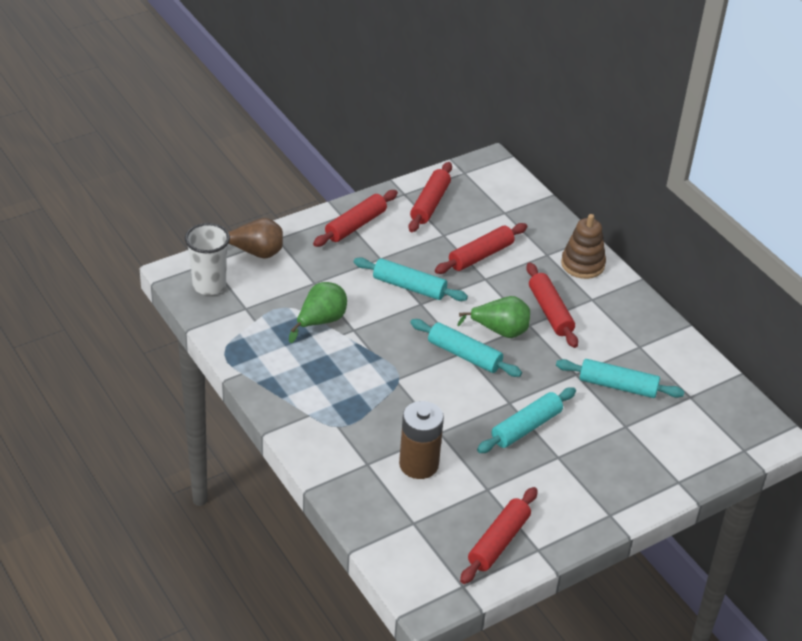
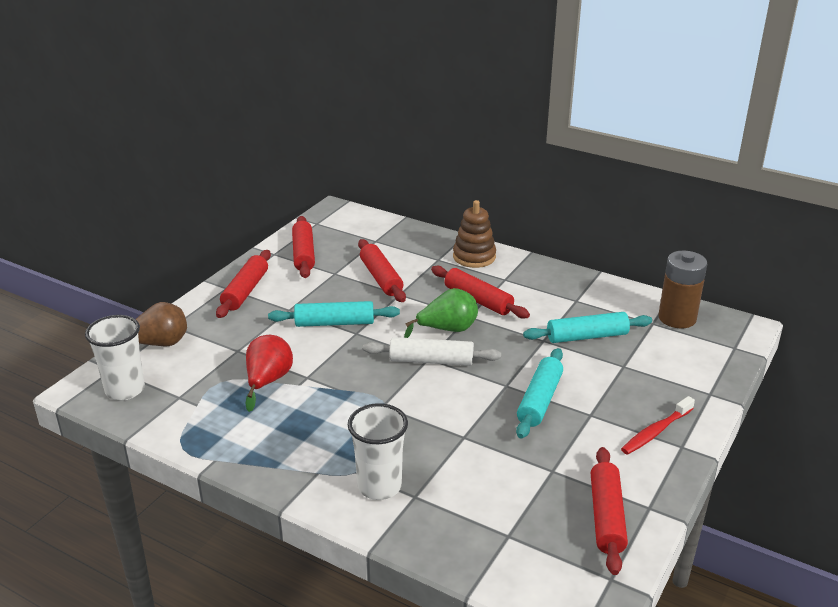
camera: 25 degrees left, 10 degrees down
green pear [289,282,347,343] -> red pear [246,335,293,412]
brown battery [399,401,444,479] -> brown battery moved to [659,251,707,329]
turquoise rolling pin [410,319,522,377] -> white rolling pin [363,337,501,366]
red rolling pin [435,223,527,274] -> red rolling pin turned 45 degrees counterclockwise [358,239,406,302]
none -> white cup [348,403,408,500]
none -> red toothbrush [621,396,695,455]

